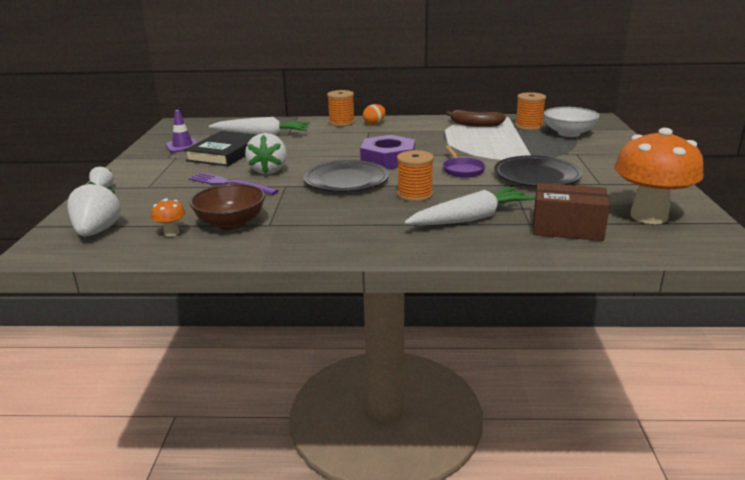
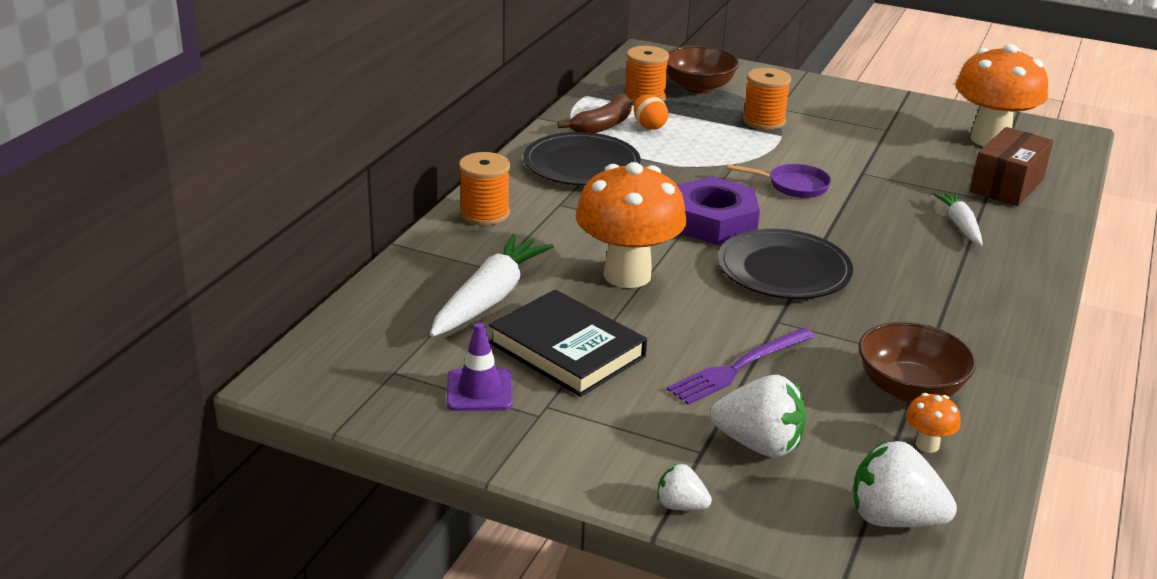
camera: 70 degrees left, 5 degrees up
white strawberry [245,133,287,174] -> white strawberry moved to [710,375,806,458]
orange egg [363,104,386,125] -> orange egg moved to [634,95,668,130]
orange spool [397,150,434,202] -> orange spool moved to [743,68,791,130]
white carrot [404,187,535,226] -> white carrot [933,192,983,246], size x0.59
black plate [494,155,583,187] -> black plate moved to [523,132,641,186]
white bowl [544,107,600,137] -> brown bowl [667,46,739,93]
none -> orange mushroom [576,162,687,288]

